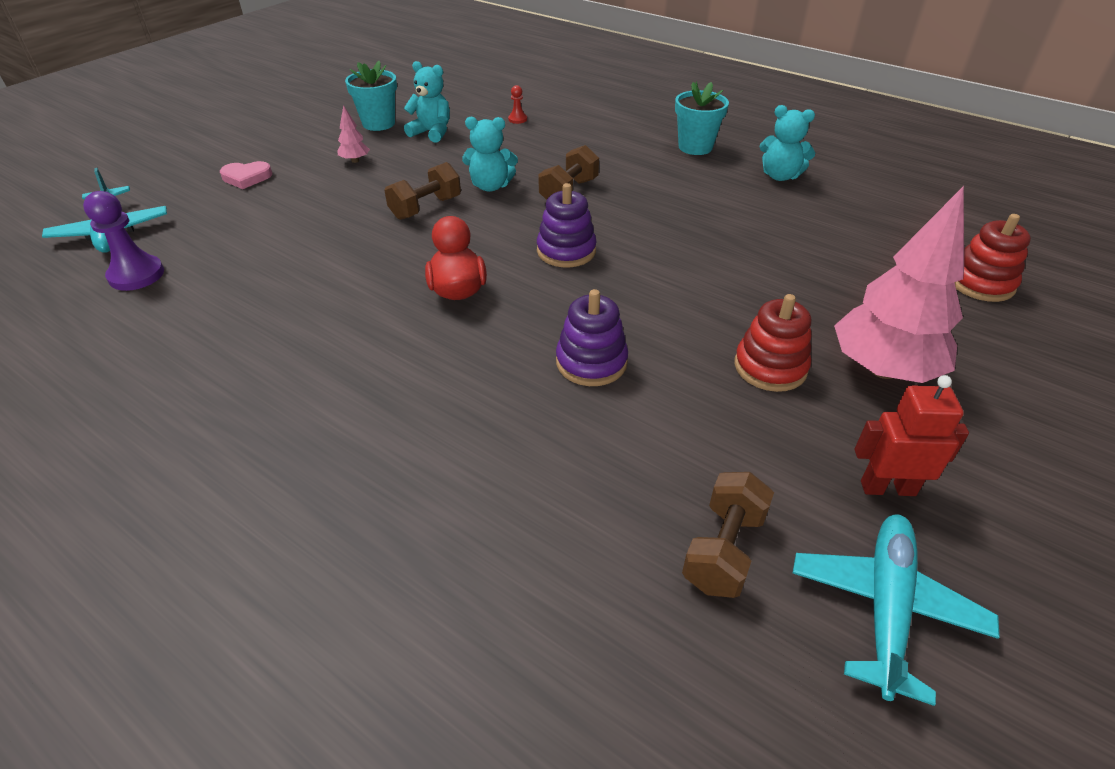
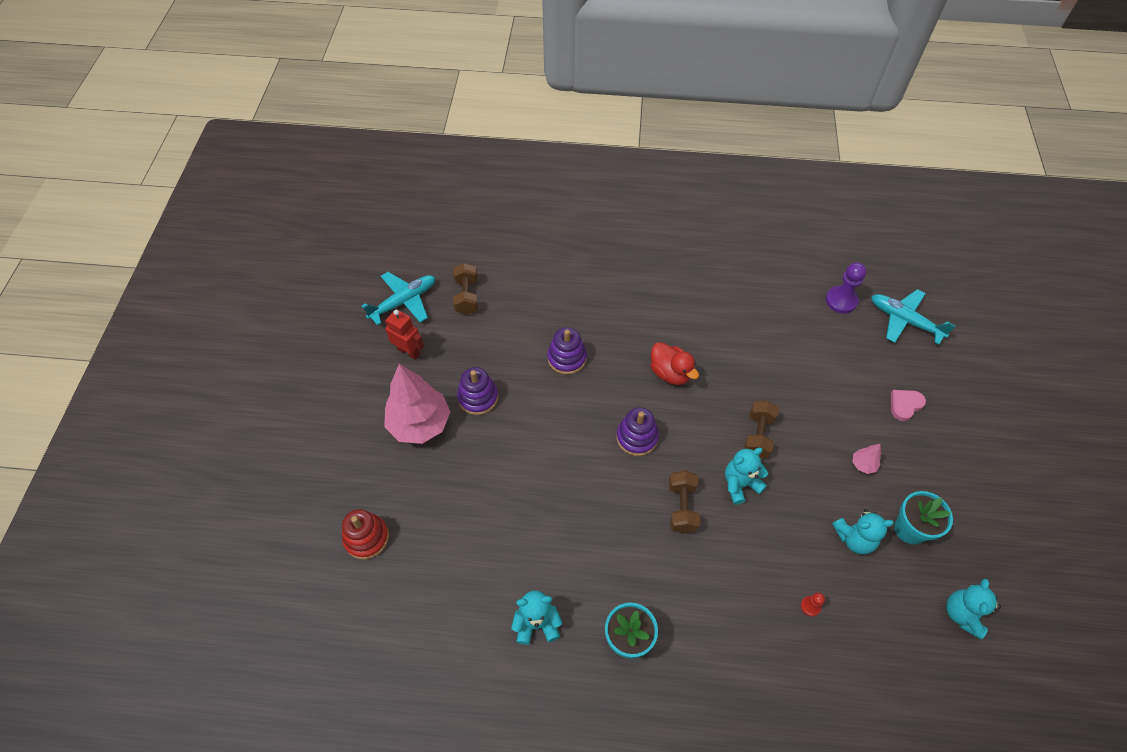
camera: 150 degrees right, 15 degrees up
red stacking toy [735,294,812,392] -> purple stacking toy [457,367,498,415]
turquoise plane [793,514,1000,706] -> turquoise plane turned 120 degrees counterclockwise [362,272,435,325]
red robot [854,375,969,496] -> red robot turned 120 degrees counterclockwise [385,309,424,360]
none -> turquoise teddy bear [946,579,1001,639]

